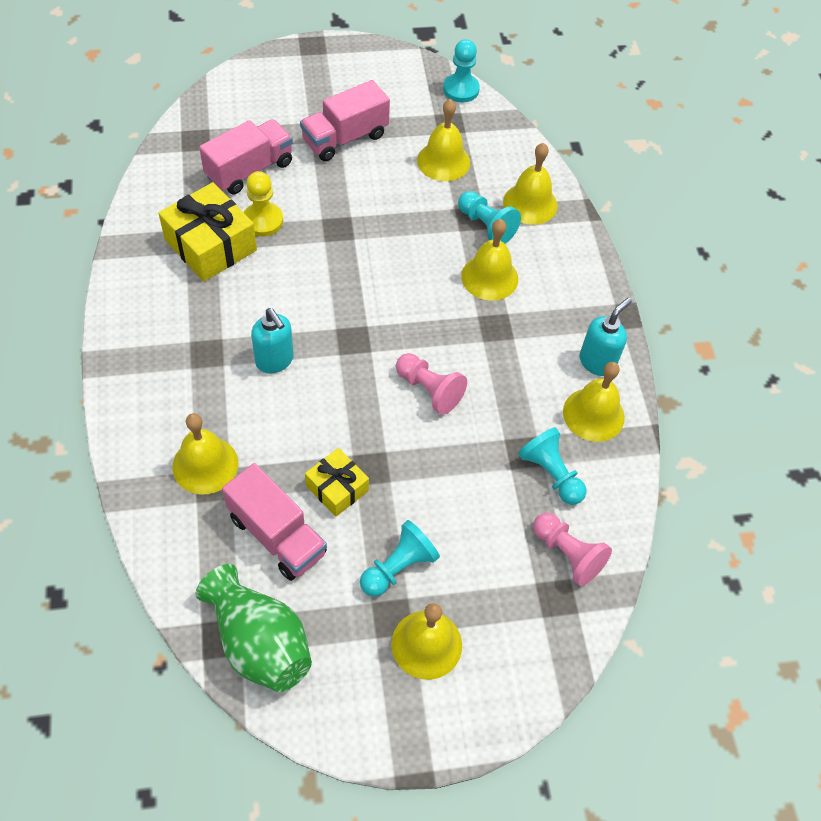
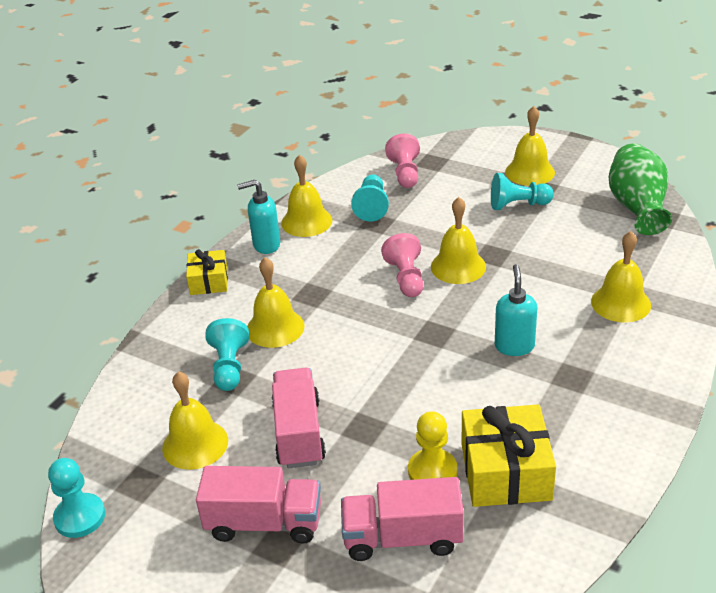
camera: 135 degrees left, 20 degrees down
pink truck [222,463,327,581] -> pink truck moved to [272,368,326,468]
yellow gift [305,448,369,517] -> yellow gift moved to [186,249,228,295]
yellow bell [503,143,558,225] -> yellow bell moved to [431,197,486,284]

